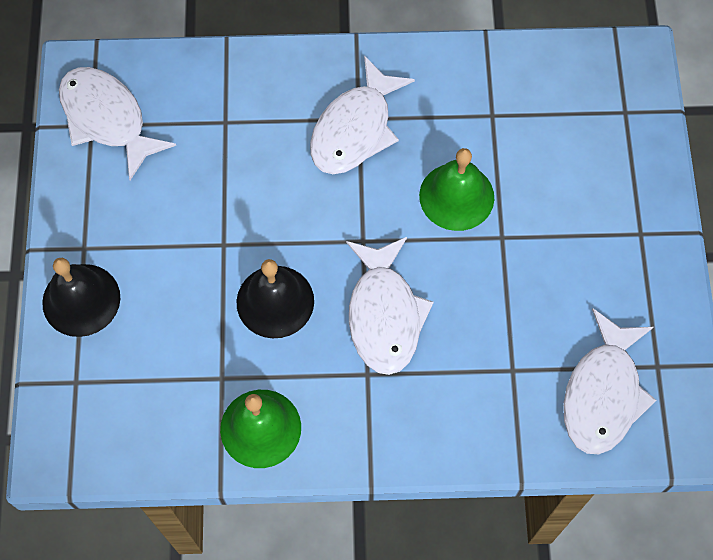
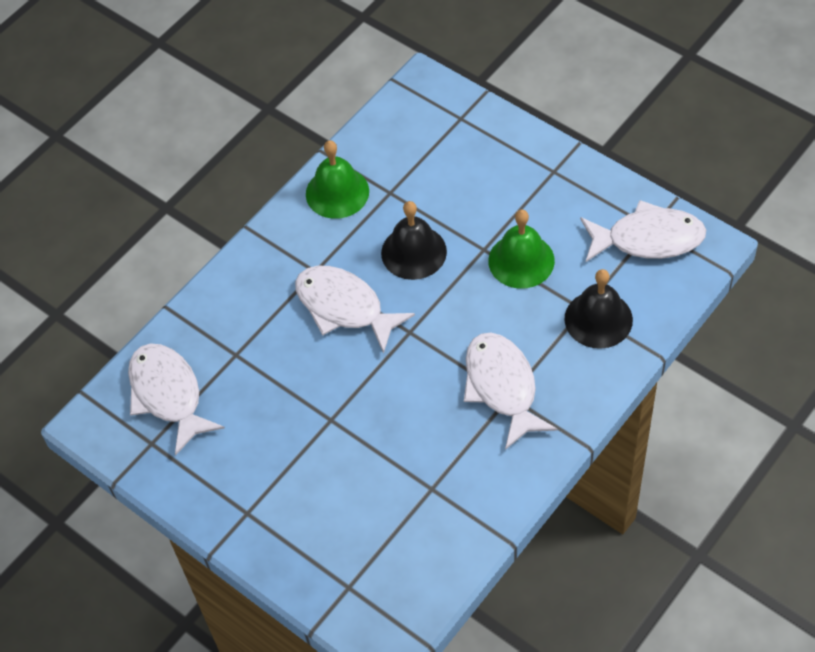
camera: 135 degrees right, 10 degrees down
black bell [42,258,120,337] -> black bell moved to [564,269,633,349]
green bell [419,148,494,231] -> green bell moved to [488,210,555,289]

